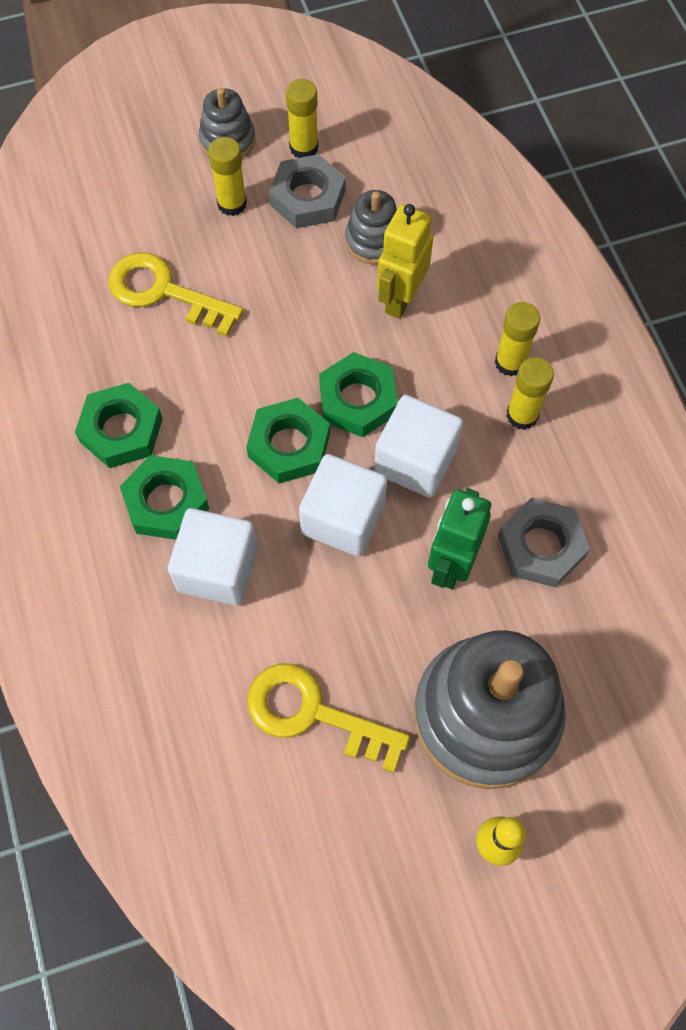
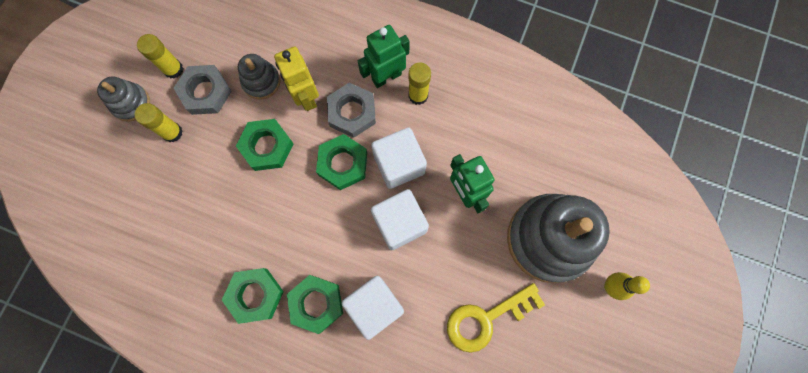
camera: 50 degrees left, 10 degrees up
yellow key [108,252,243,337] -> none
green nut [246,398,330,484] -> green nut moved to [236,119,294,171]
yellow glue stick [495,302,540,376] -> green robot [358,25,410,88]
grey nut [498,498,590,587] -> grey nut moved to [327,83,376,138]

